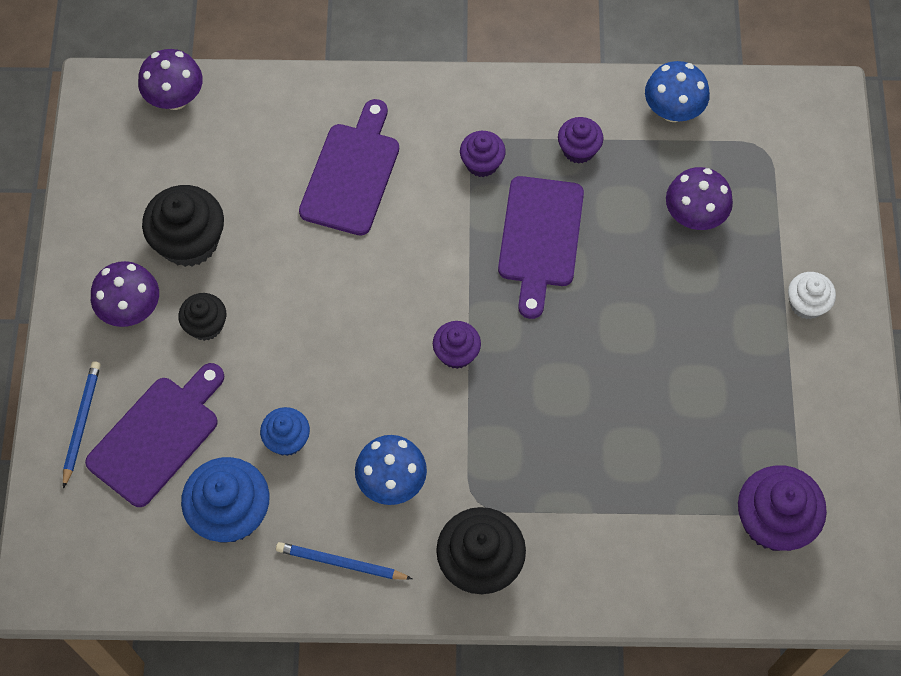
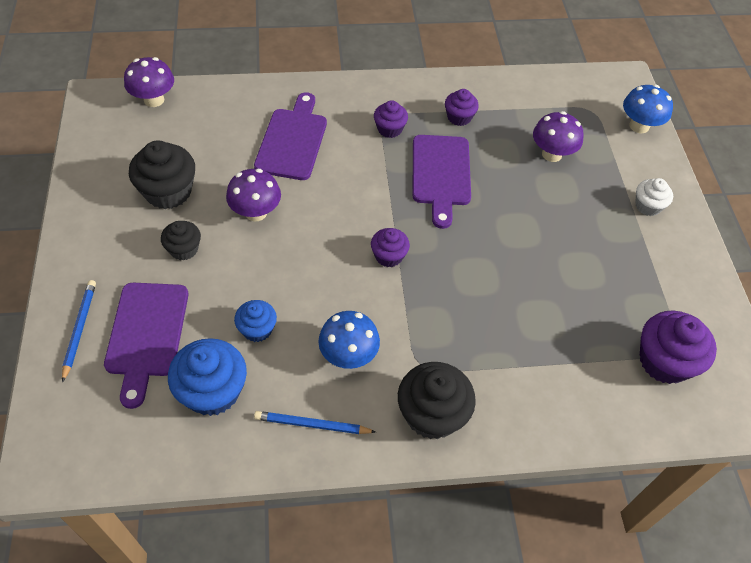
camera: 10 degrees left, 10 degrees down
purple cutting board [85,363,224,507] -> purple cutting board turned 150 degrees clockwise [104,283,189,409]
purple mushroom [91,261,159,327] -> purple mushroom moved to [226,169,281,221]
blue mushroom [645,61,710,122] -> blue mushroom moved to [623,85,673,133]

